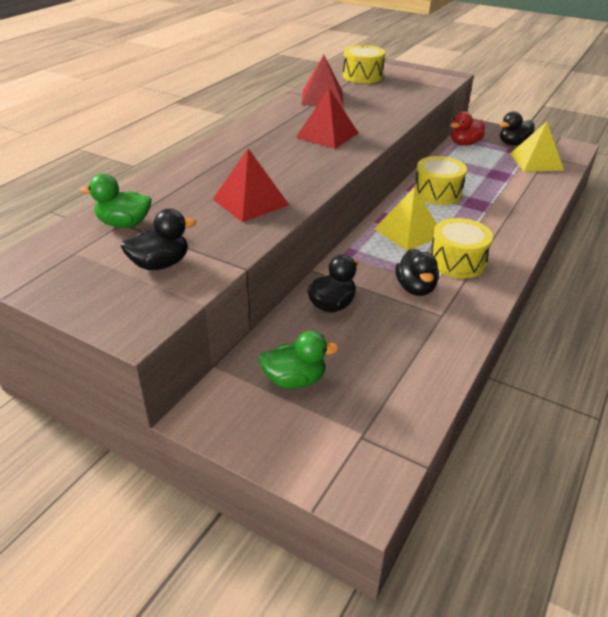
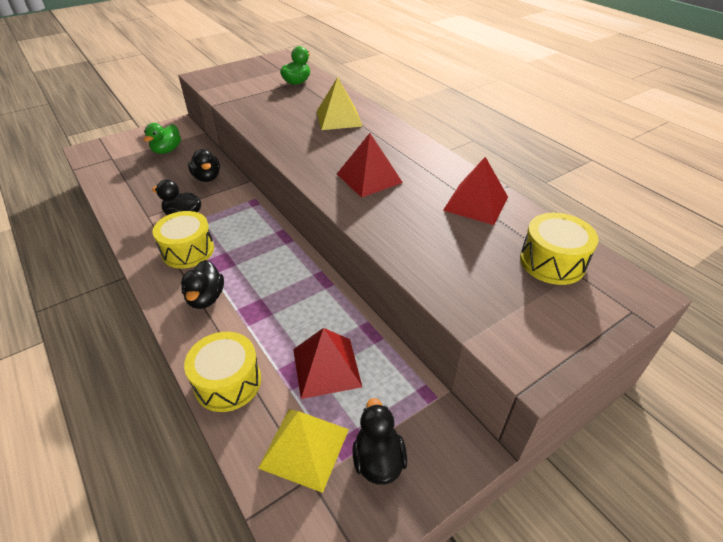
camera: 115 degrees right, 5 degrees up
black duck [121,209,196,270] -> black duck moved to [181,260,224,309]
red pyramid [213,148,289,222] -> red pyramid moved to [293,328,362,399]
yellow pyramid [374,187,437,251] -> yellow pyramid moved to [316,77,363,130]
yellow drum [414,156,467,205] -> yellow drum moved to [184,332,261,412]
red duck [450,111,485,146] -> none

